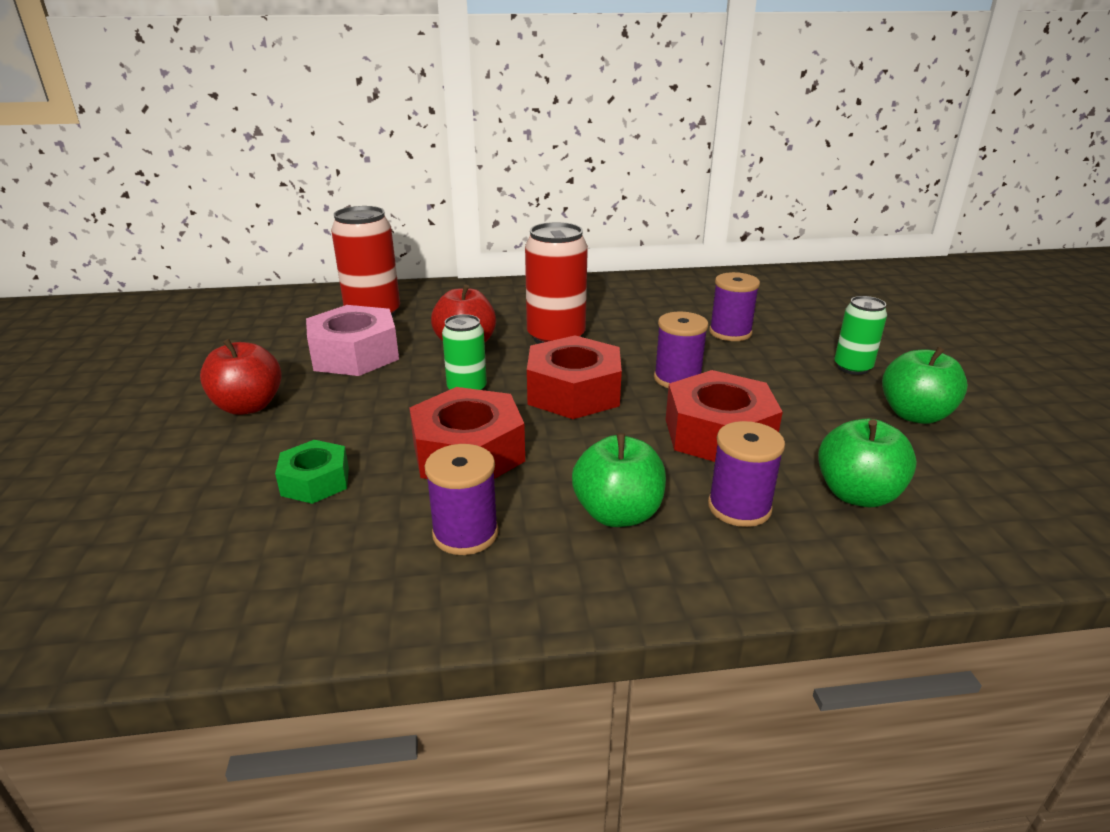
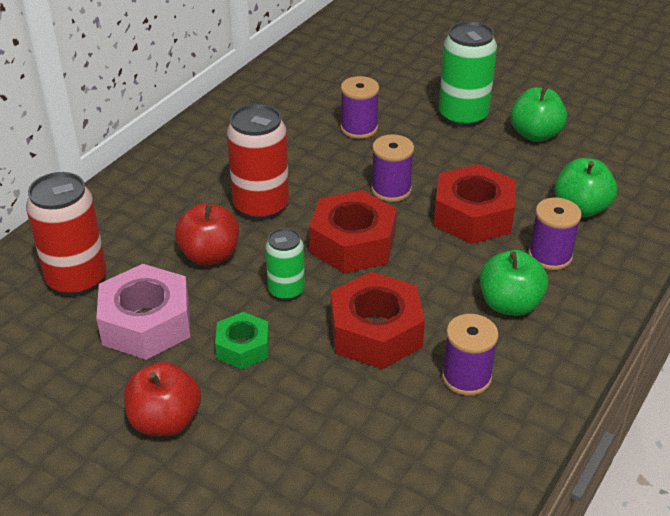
camera: 50 degrees left, 10 degrees up
green nut [275,440,349,504] -> green nut moved to [215,312,269,369]
green can [834,296,887,375] -> green can [439,21,497,128], size x1.68

